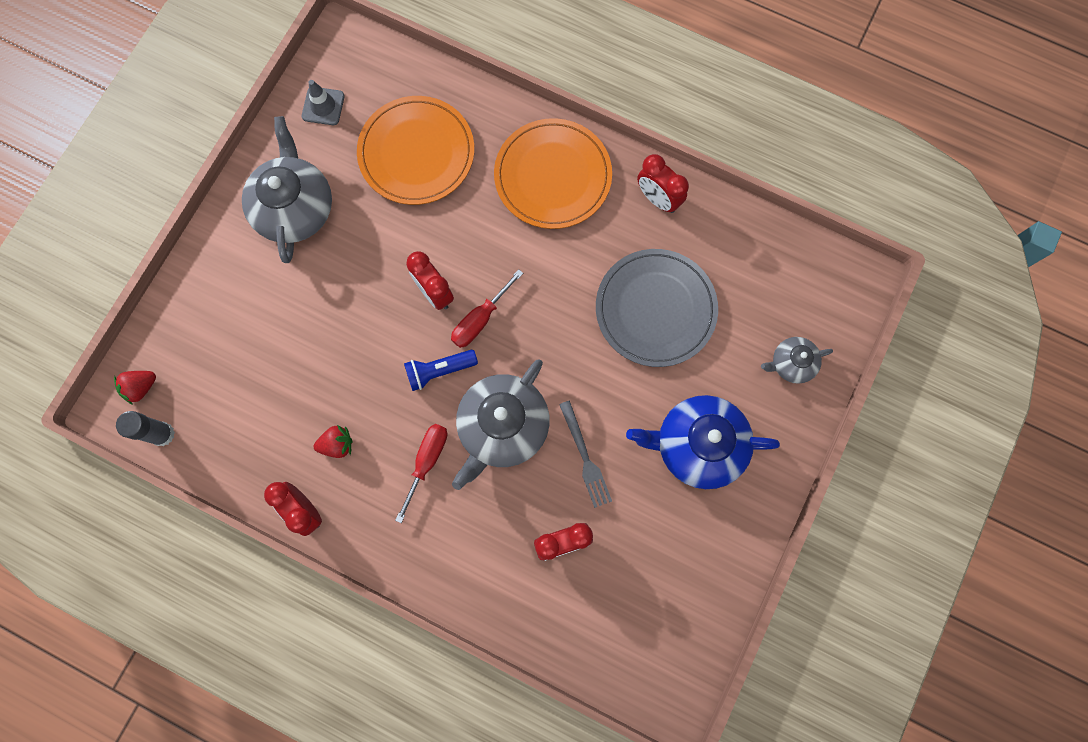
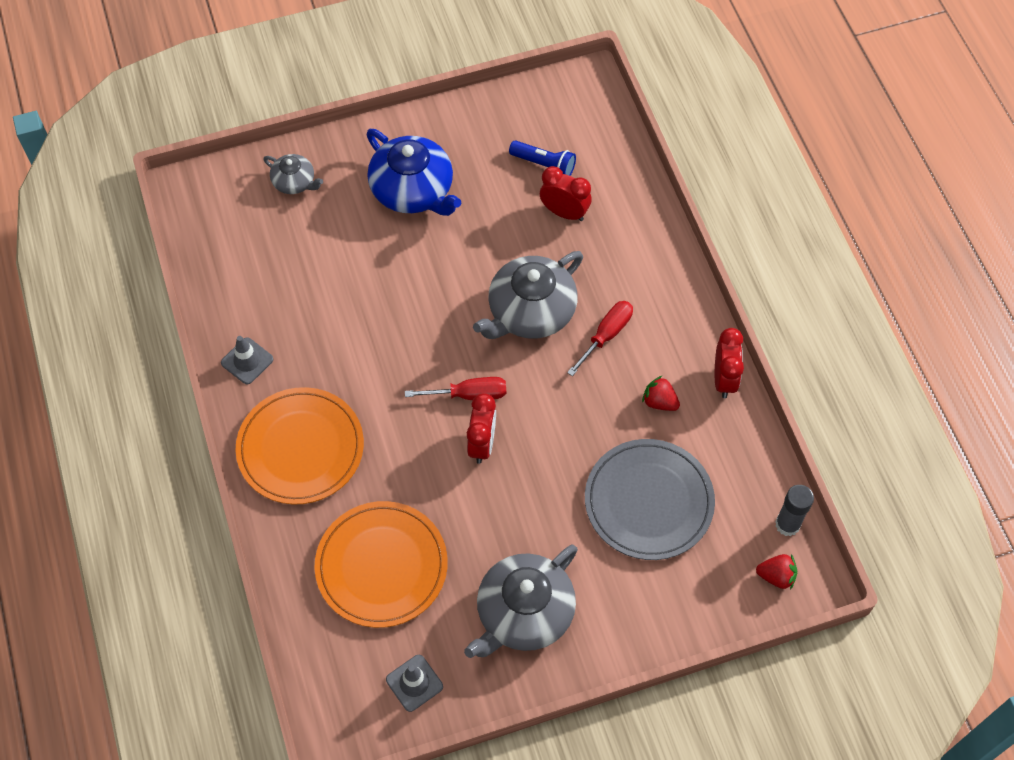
camera: 135 degrees left, 15 degrees down
red screwdriver [395,424,447,523] -> red screwdriver turned 150 degrees clockwise [567,301,633,376]
blue flashlight [404,350,478,391] -> blue flashlight moved to [509,140,576,176]
grey teapot [452,359,549,490] -> grey teapot turned 150 degrees clockwise [473,251,583,339]
grey fork [559,401,612,508] -> none
grey plate [596,249,718,367] -> grey plate moved to [585,439,715,560]
red clock [637,154,689,213] -> grey traffic cone [221,336,273,384]

